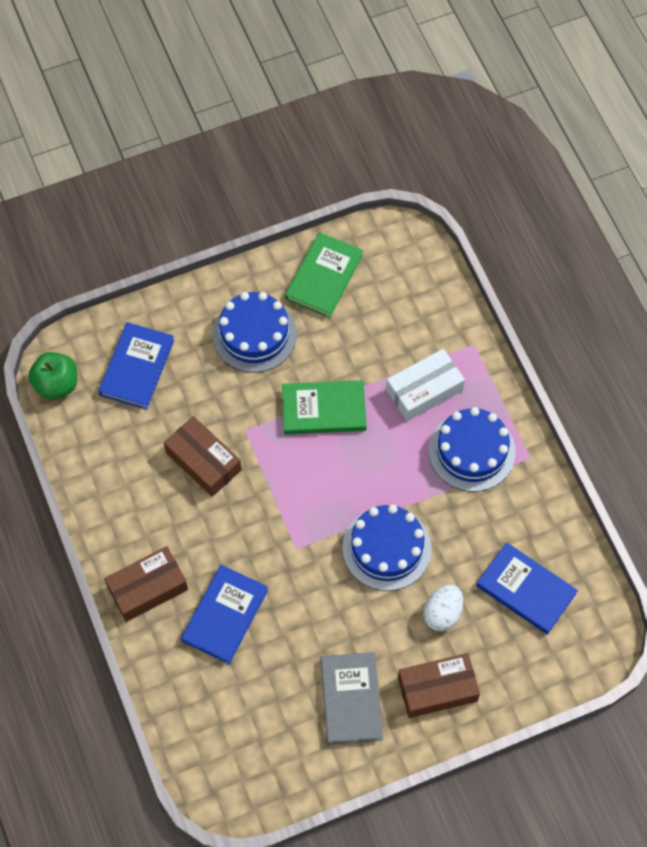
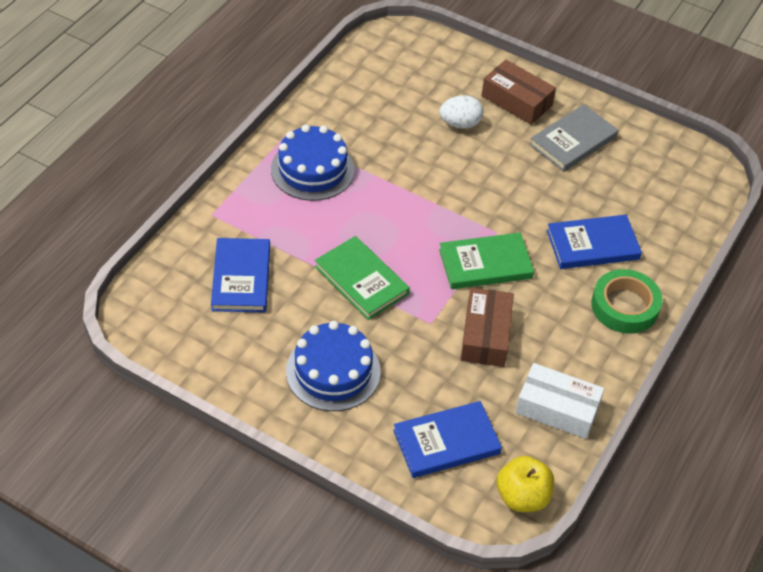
camera: 130 degrees left, 15 degrees down
green apple [28,352,77,400] -> yellow apple [497,456,554,512]
brown box [104,546,188,622] -> green tape [591,269,662,334]
green book [285,232,363,318] -> green book moved to [439,233,534,289]
blue cake [342,504,431,591] -> none
white box [386,349,465,421] -> white box moved to [515,363,604,439]
blue book [476,542,578,634] -> blue book moved to [211,238,270,313]

